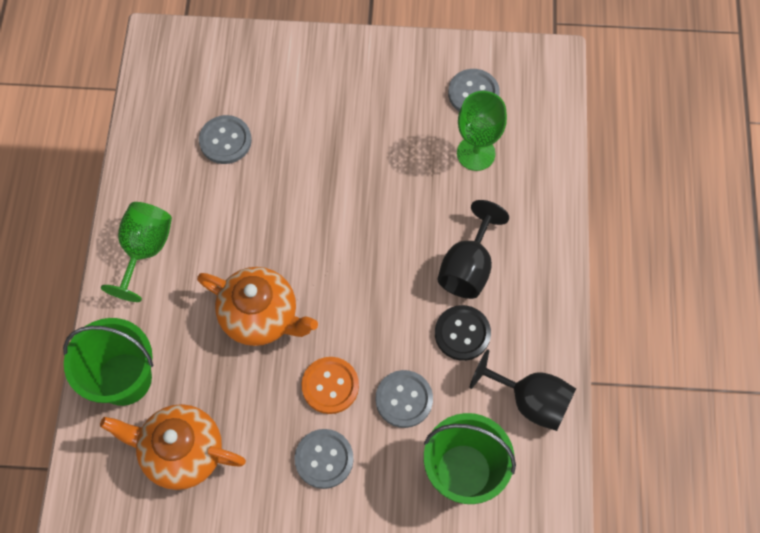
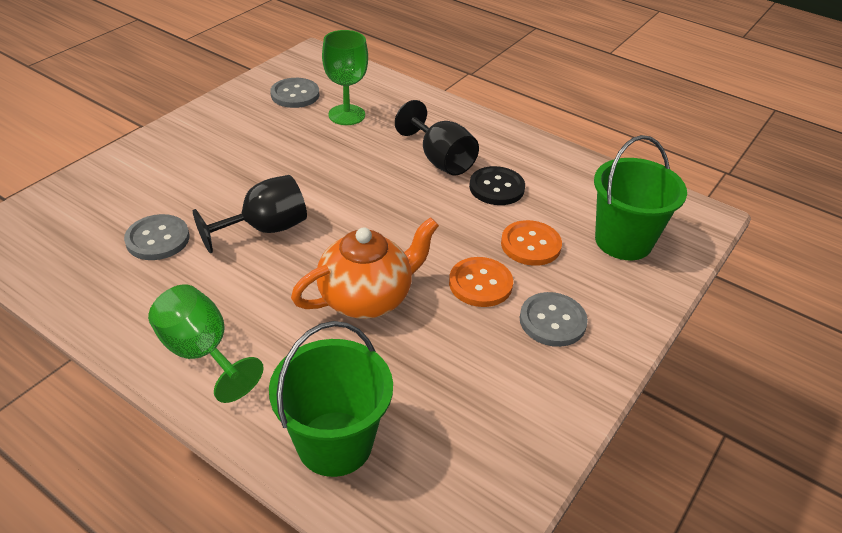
camera: 60 degrees left, 25 degrees down
orange teapot [100,404,246,490] -> none
grey button [376,370,433,428] -> orange button [501,220,562,266]
black goblet [470,349,576,431] -> black goblet moved to [193,175,307,253]

